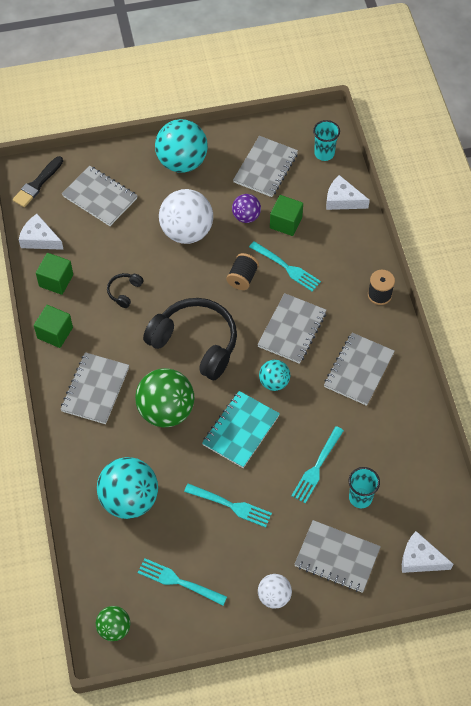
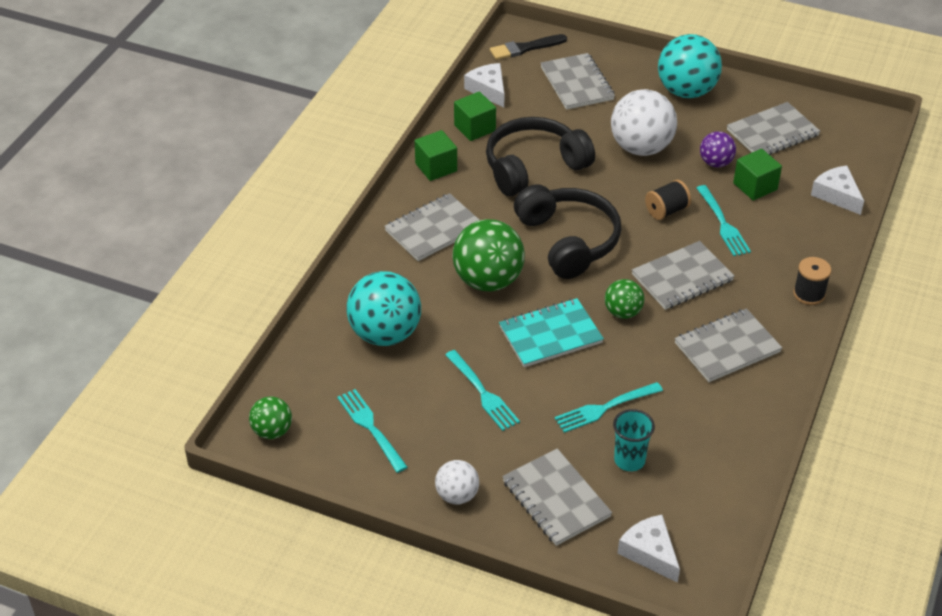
camera: 35 degrees right, 15 degrees down
black headphones [107,273,144,308] -> black headphones [486,117,595,196], size x2.35
turquoise ball [259,360,290,391] -> green ball [605,279,644,319]
turquoise cup [313,120,340,161] -> none

